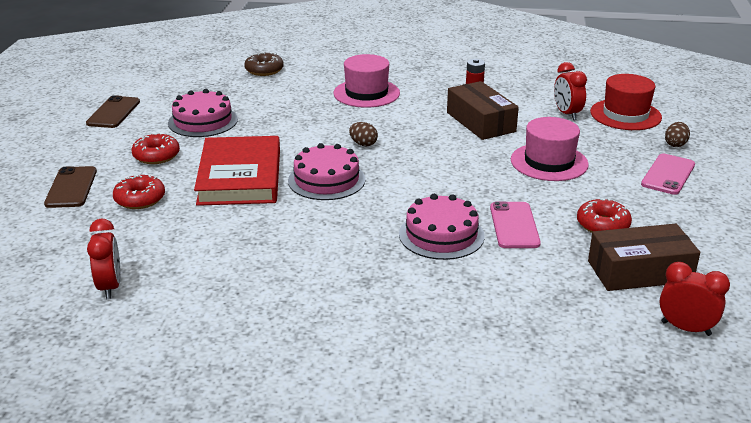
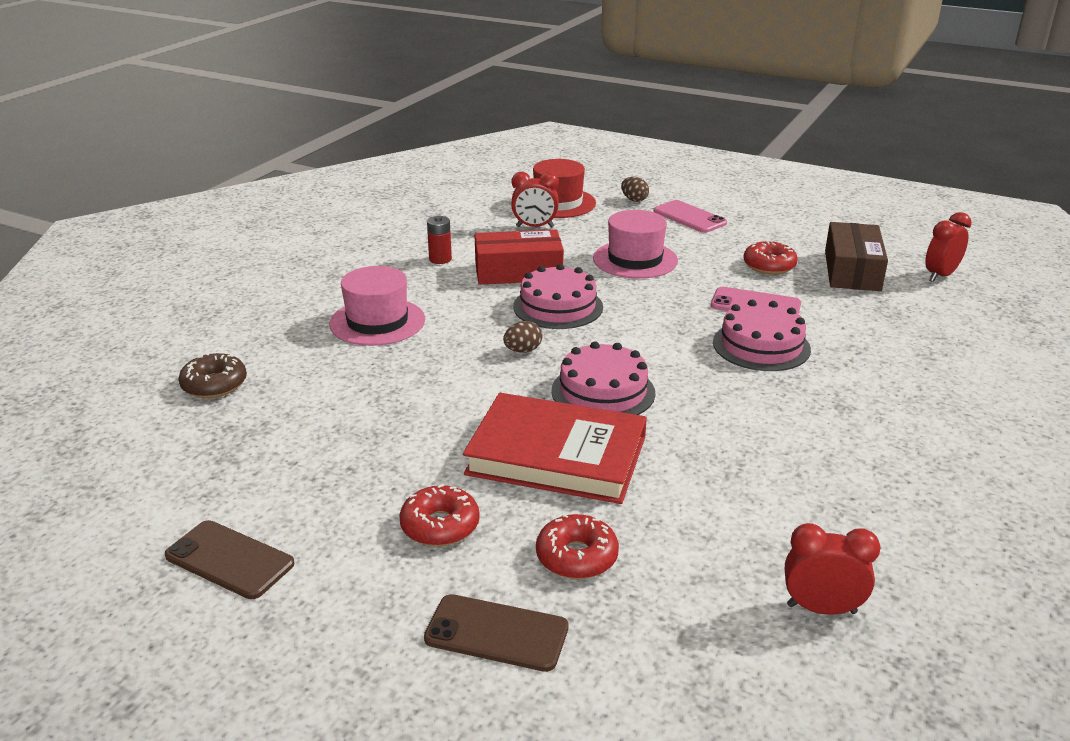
camera: 70 degrees left, 0 degrees up
pink cake [168,89,238,137] -> pink cake moved to [513,264,603,329]
brown box [447,81,519,140] -> red box [474,229,564,285]

